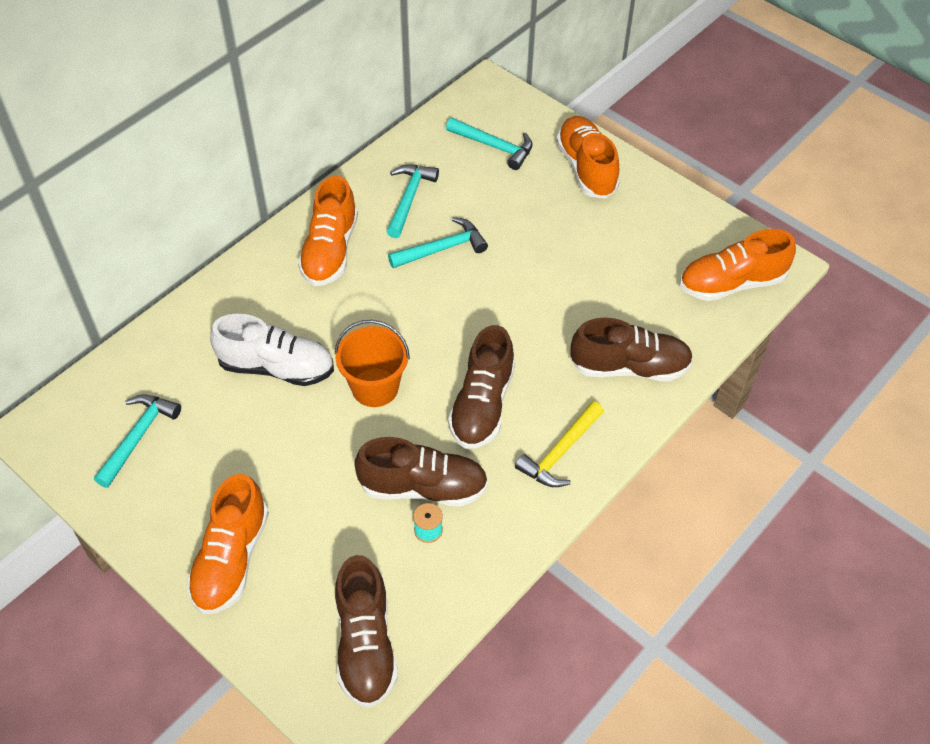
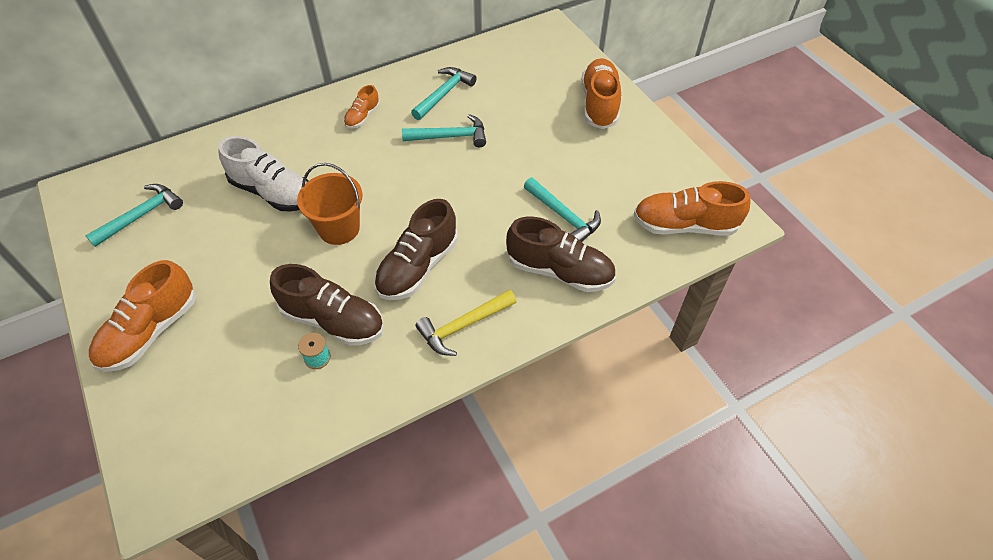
camera: 20 degrees right, 0 degrees up
orange shoe [298,176,358,286] -> orange shoe [344,85,380,129], size x0.53
brown shoe [335,555,398,708] -> none
turquoise hammer [446,118,533,170] -> turquoise hammer moved to [524,178,601,242]

